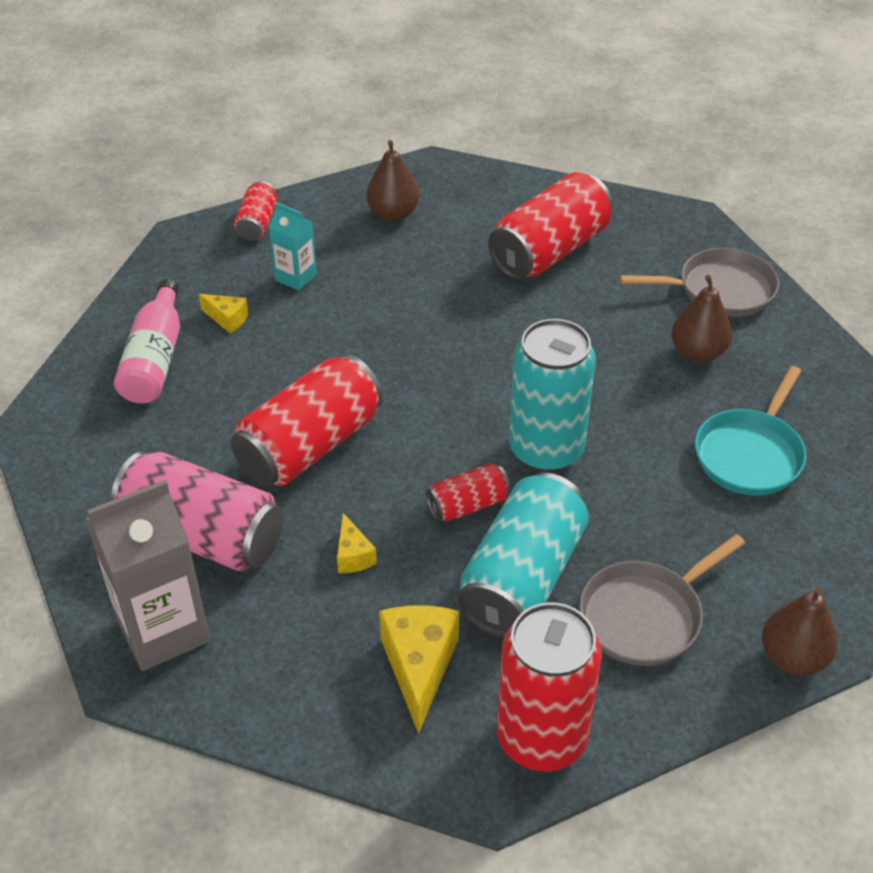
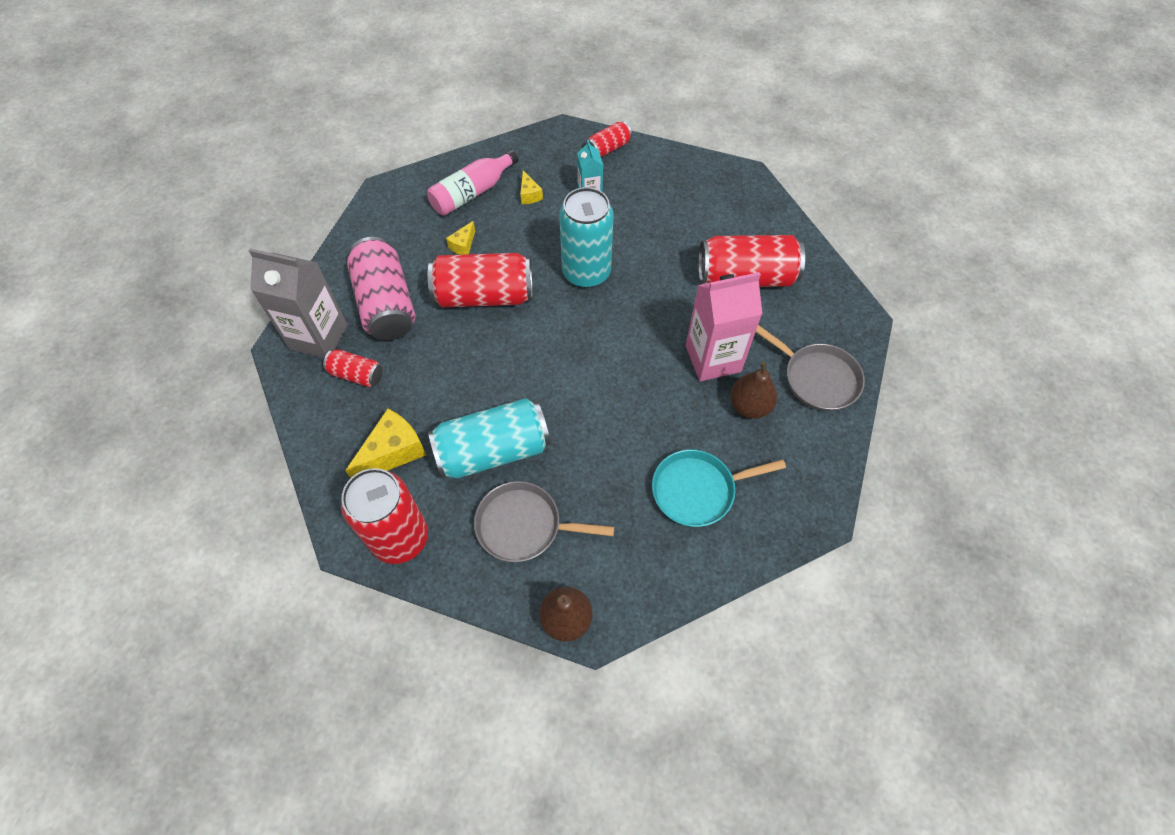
camera: 45 degrees right, 15 degrees up
yellow cheese [337,513,377,573] -> yellow cheese moved to [446,221,475,255]
brown pear [366,140,419,222] -> none
red can [426,463,510,521] -> red can moved to [323,349,383,387]
turquoise can [509,319,596,472] -> turquoise can moved to [559,187,614,288]
none -> pink carton [686,272,762,381]

